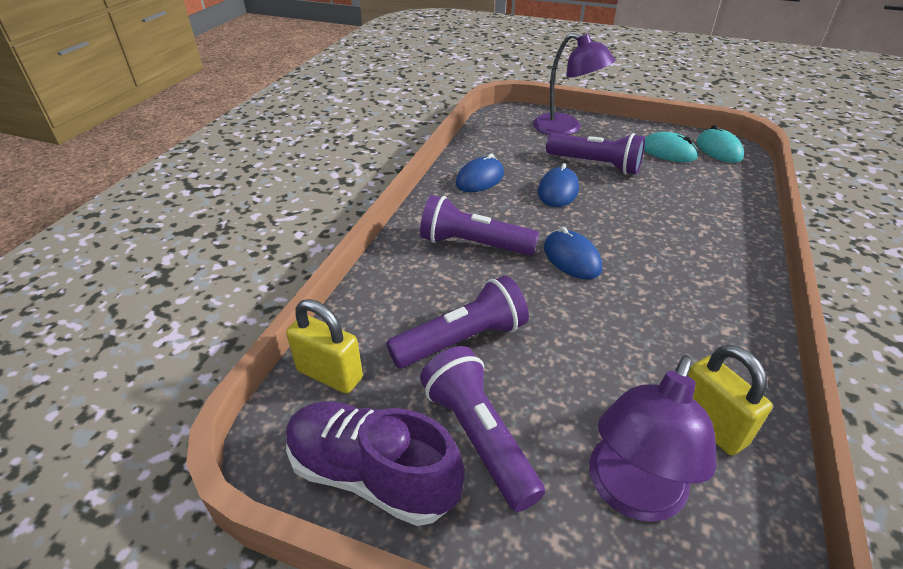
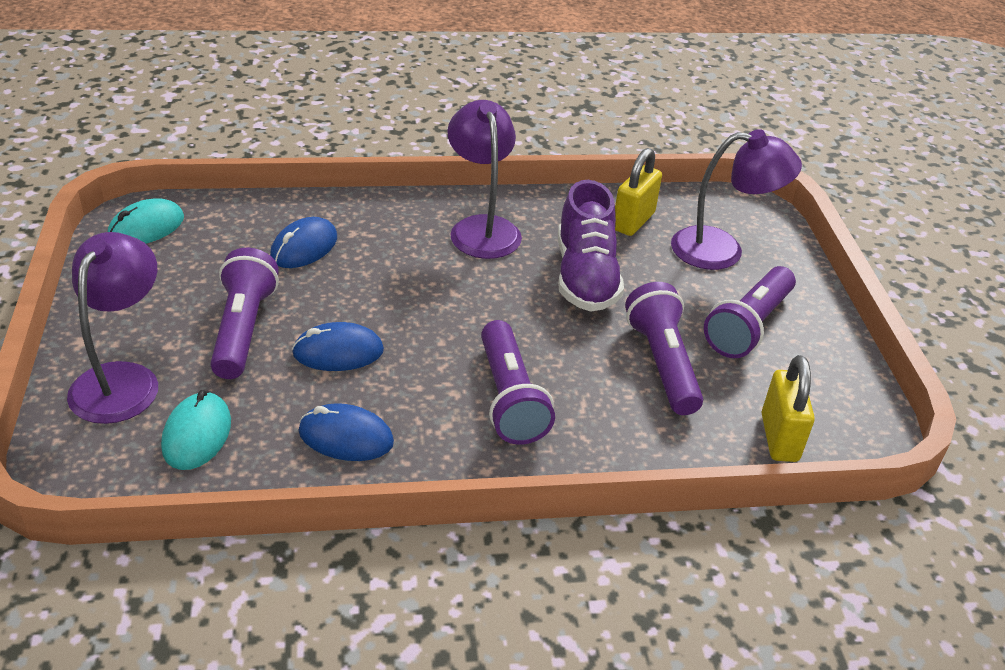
camera: 120 degrees left, 0 degrees up
purple shoe [286,401,465,526] -> purple shoe moved to [558,180,624,312]
purple flashlight [386,275,529,368] -> purple flashlight turned 45 degrees clockwise [625,282,703,415]
blue mouse [544,227,602,279] -> blue mouse moved to [270,217,337,268]
turquoise mouse [644,132,699,162] -> turquoise mouse moved to [161,390,231,470]
none -> purple lamp [447,100,522,259]

